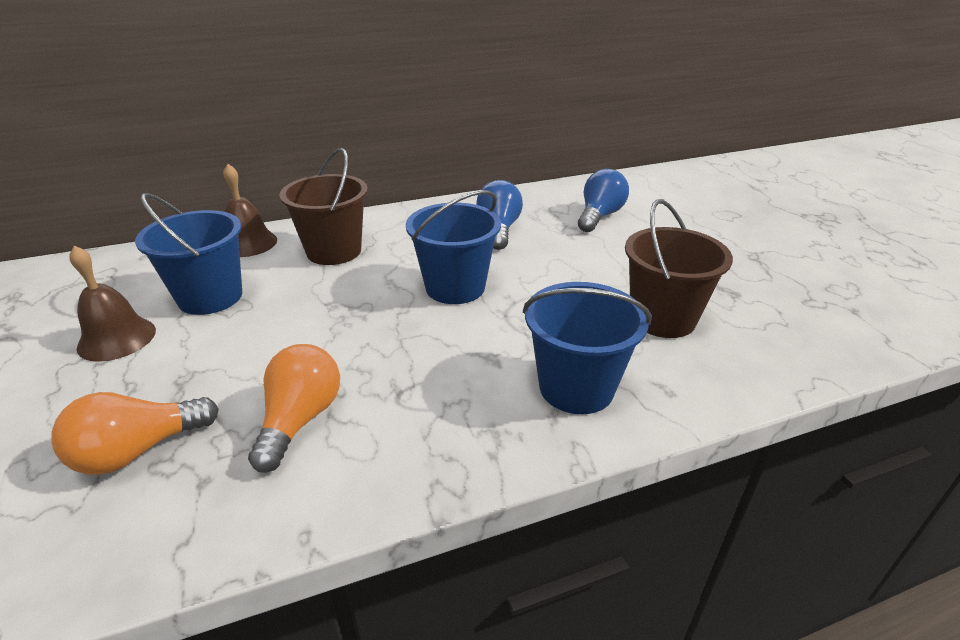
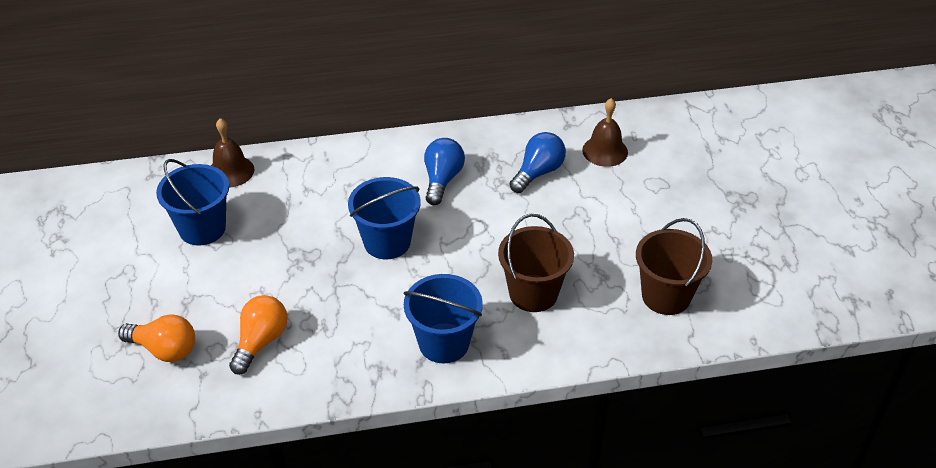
camera: 10 degrees right, 10 degrees up
orange light bulb [51,392,219,475] -> orange light bulb turned 135 degrees counterclockwise [118,314,195,362]
brown bell [69,246,156,362] -> brown bell moved to [582,98,628,167]
brown bucket [280,148,368,265] -> brown bucket moved to [636,218,712,315]

